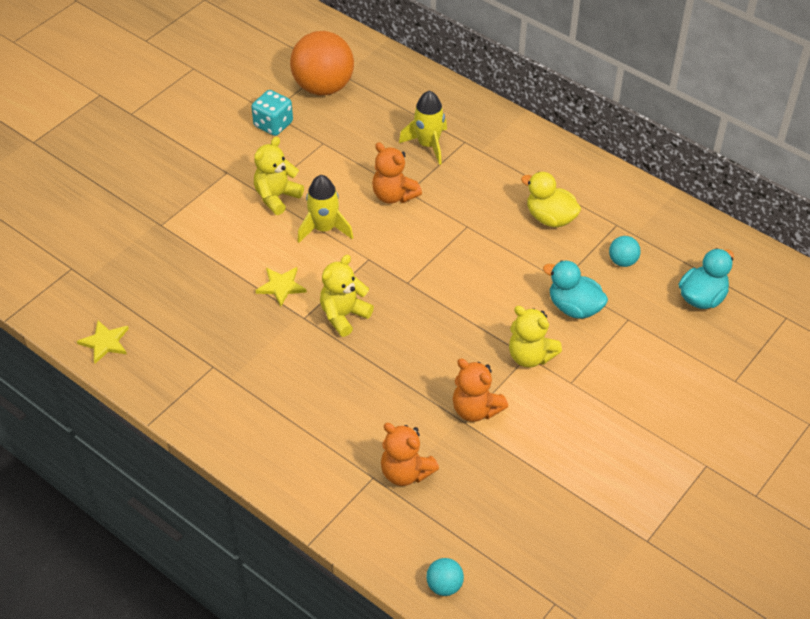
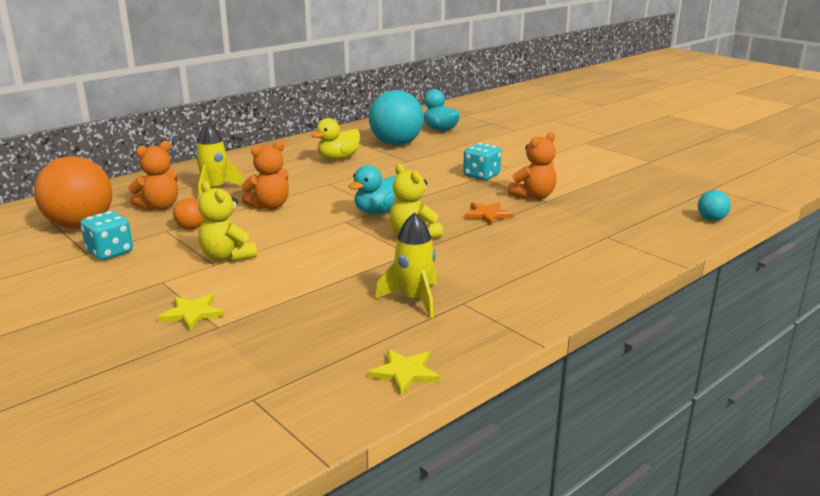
camera: 80 degrees left, 25 degrees down
yellow star [255,267,307,307] -> yellow star moved to [158,294,224,331]
yellow rocket [297,175,353,243] -> yellow rocket moved to [375,212,437,318]
orange teddy bear [381,423,439,486] -> orange teddy bear moved to [128,141,178,211]
yellow teddy bear [509,306,562,367] -> turquoise dice [463,143,501,180]
turquoise duck [543,260,608,319] -> turquoise duck moved to [348,165,396,214]
turquoise ball [609,236,641,267] -> turquoise ball [369,90,424,146], size x2.27
none -> orange ball [173,198,205,229]
none -> orange star [464,202,514,225]

